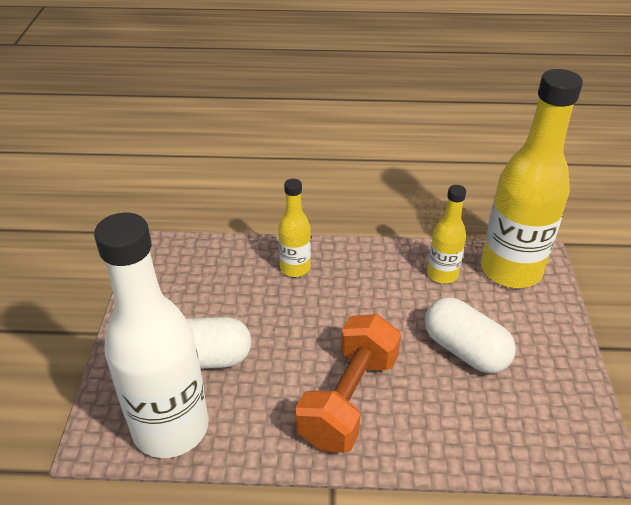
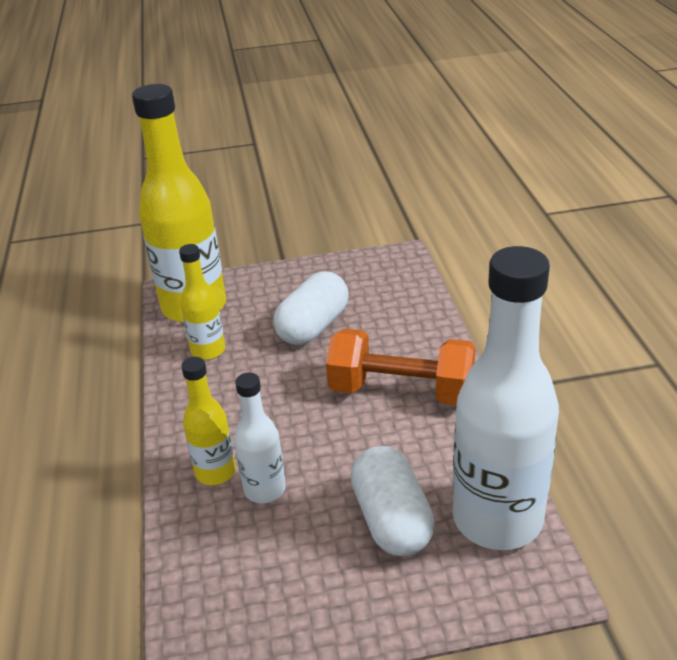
camera: 100 degrees left, 5 degrees down
none -> white bottle [234,373,286,503]

